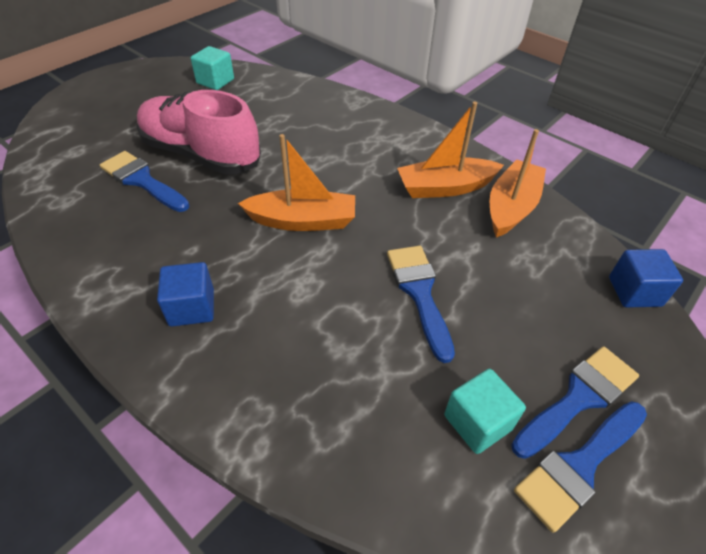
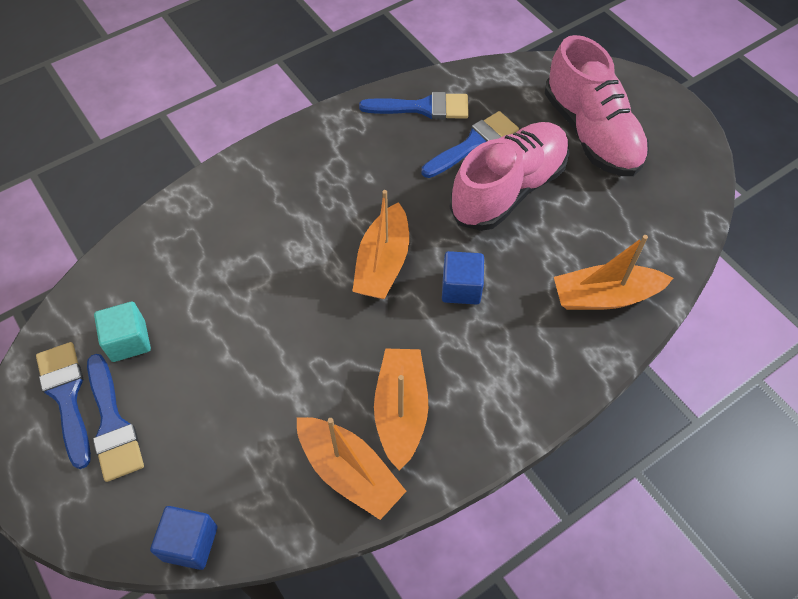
camera: 105 degrees right, 10 degrees up
blue cube [157,262,214,327] -> blue cube moved to [442,251,484,305]
turquoise cube [191,46,234,90] -> none
blue brush [387,246,455,363] -> blue brush moved to [359,92,469,119]
none -> pink shoe [545,35,649,176]
none -> orange boat [554,235,673,310]

